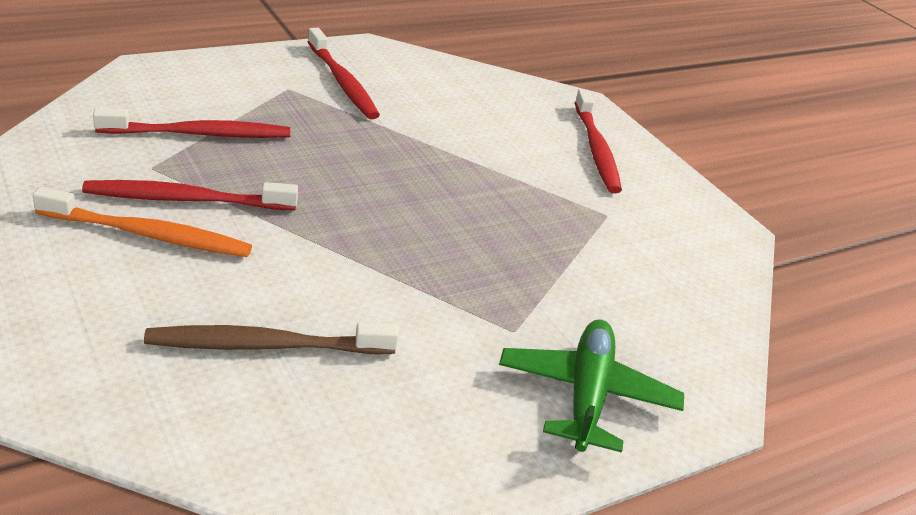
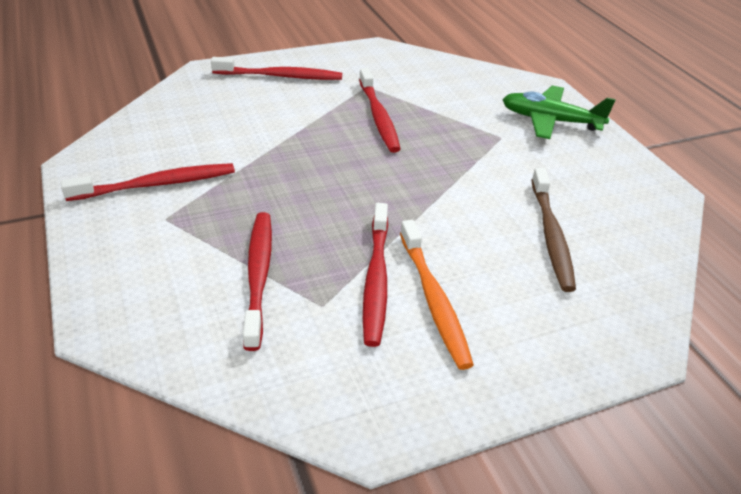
camera: 80 degrees left, 5 degrees up
orange toothbrush [33,187,252,257] -> orange toothbrush turned 150 degrees clockwise [400,220,474,370]
none -> red toothbrush [359,68,401,153]

